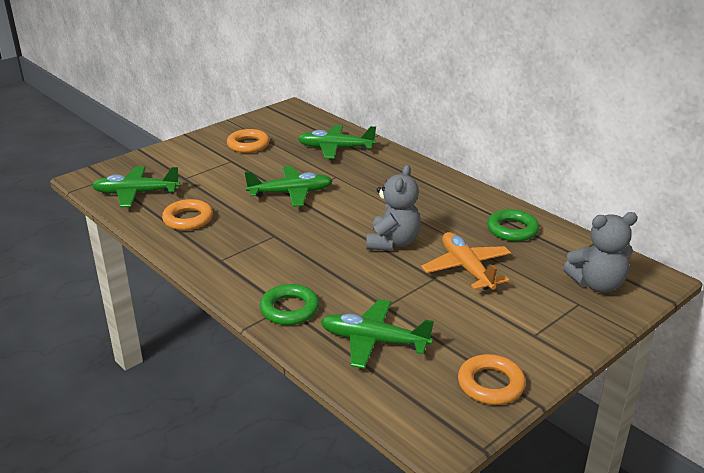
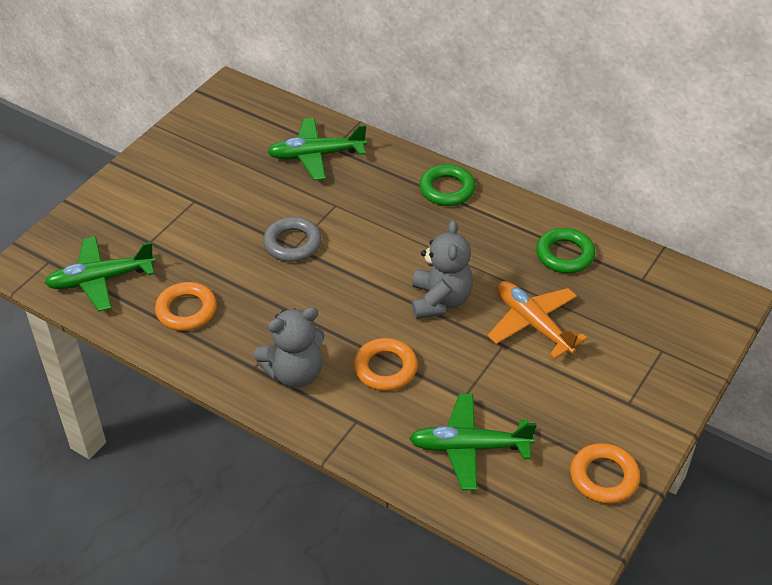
camera: 15 degrees left, 15 degrees up
orange ring [227,129,270,153] -> orange ring moved to [354,338,418,391]
green plane [245,166,333,207] -> grey ring [263,217,322,262]
green ring [260,284,319,325] -> green ring moved to [419,164,475,206]
grey teddy bear [563,212,638,293] -> grey teddy bear moved to [254,307,325,388]

